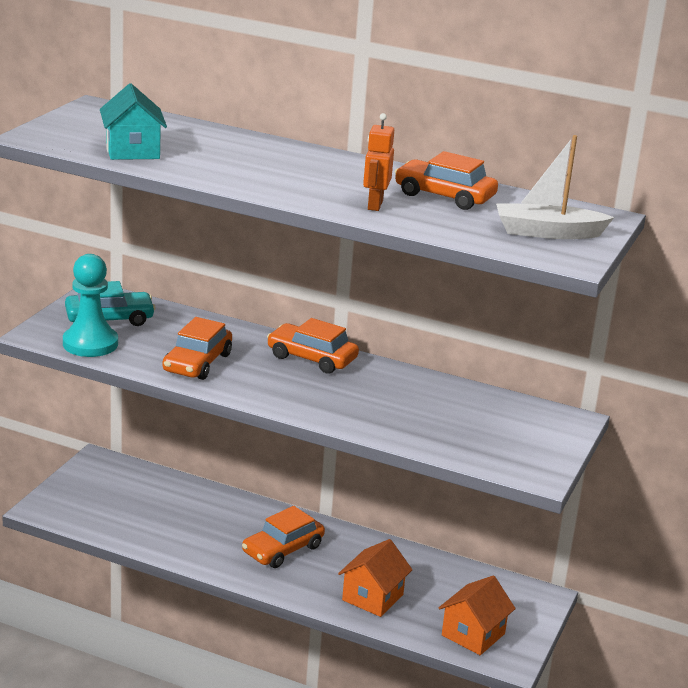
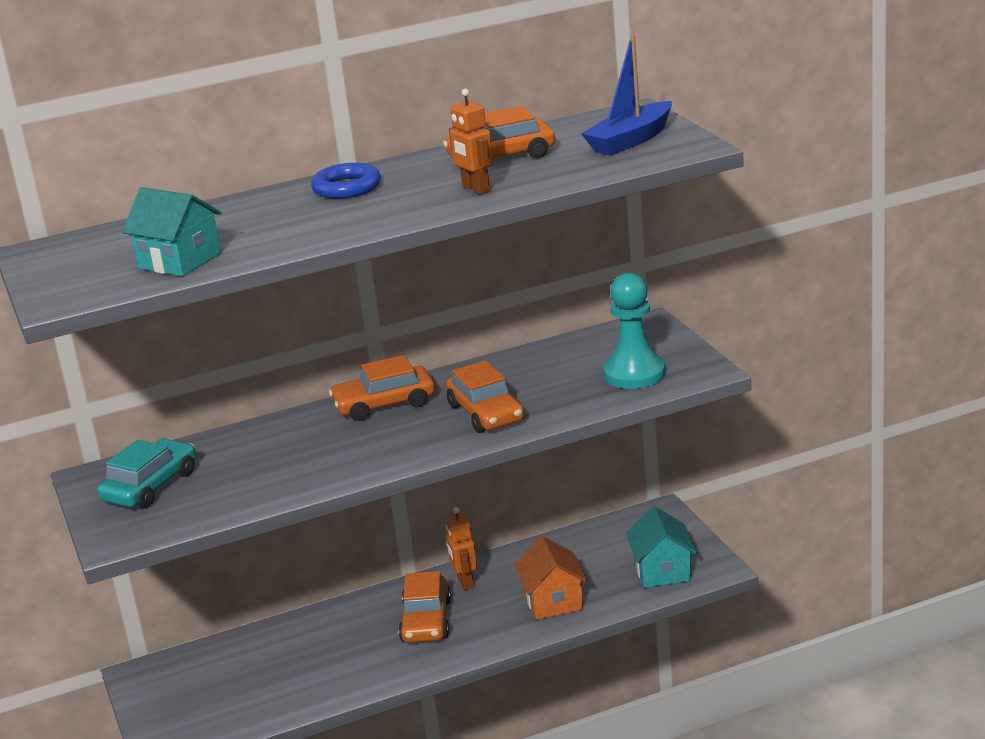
camera: 40 degrees left, 0 degrees up
turquoise pawn [63,254,118,357] -> turquoise pawn moved to [603,273,666,389]
orange car [162,317,232,380] -> orange car moved to [446,360,524,433]
orange house [439,576,516,655] -> turquoise house [626,506,697,588]
white boat [496,135,614,239] -> blue boat [581,34,672,156]
none -> blue ring [311,163,381,199]
none -> orange robot [445,507,477,590]

